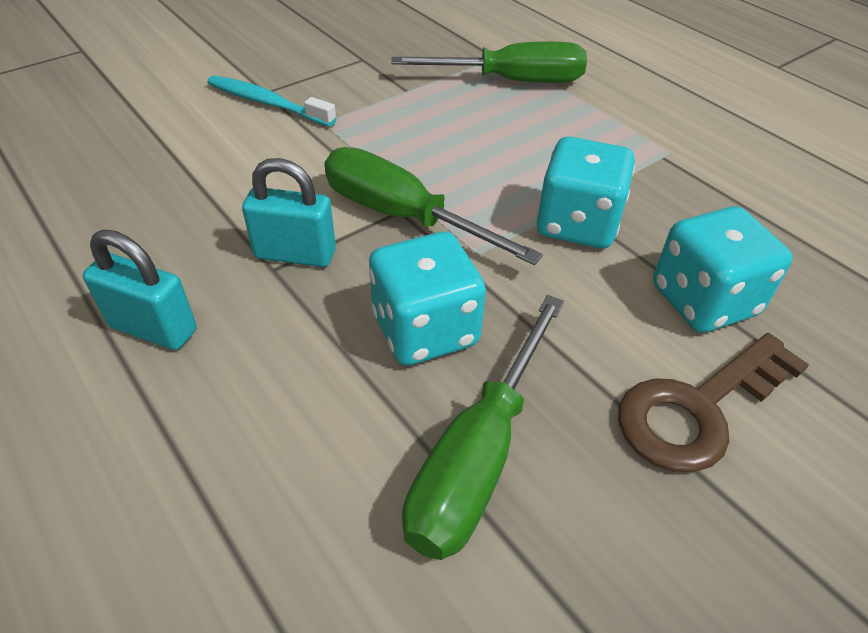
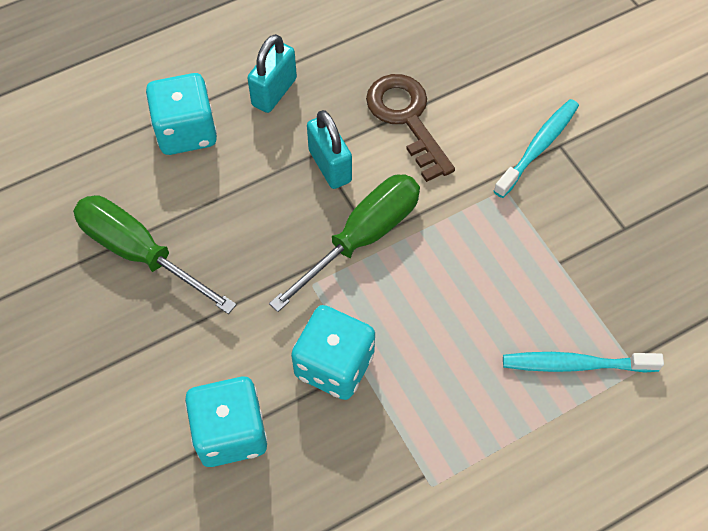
camera: 100 degrees right, 15 degrees up
turquoise padlock [242,158,336,267] -> turquoise padlock turned 45 degrees counterclockwise [307,110,352,189]
turquoise dice [369,232,486,366] -> turquoise dice moved to [146,73,217,155]
green screwdriver [391,42,587,83] -> turquoise toothbrush [503,352,664,373]
brown key [618,333,809,472] -> brown key moved to [366,74,455,182]

